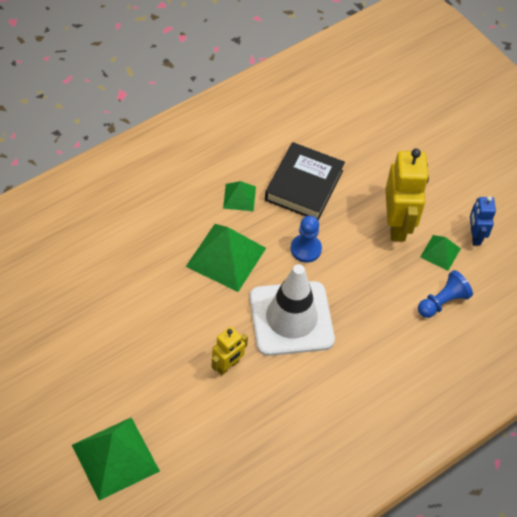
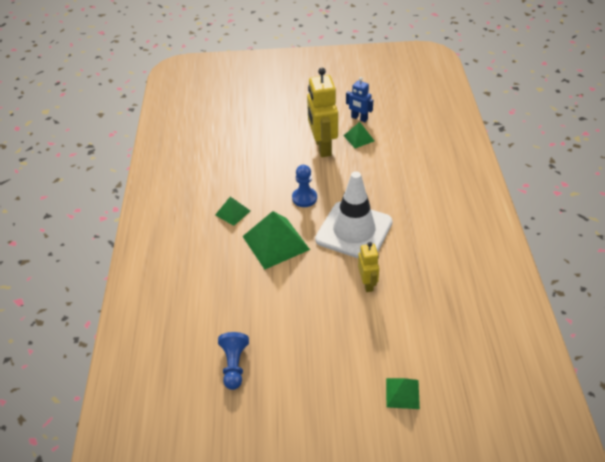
camera: 50 degrees left, 10 degrees down
green pyramid [72,417,160,501] -> green pyramid [386,378,420,409], size x0.53
black book [265,142,345,220] -> none
yellow robot [385,149,429,242] -> yellow robot turned 135 degrees counterclockwise [307,68,338,157]
blue pawn [418,270,473,318] -> blue pawn moved to [218,332,249,390]

